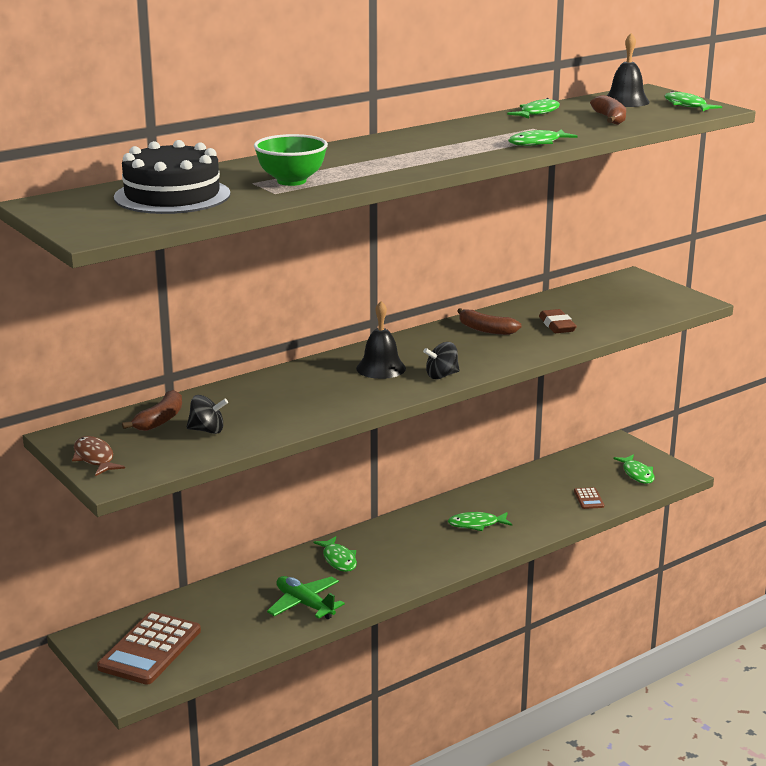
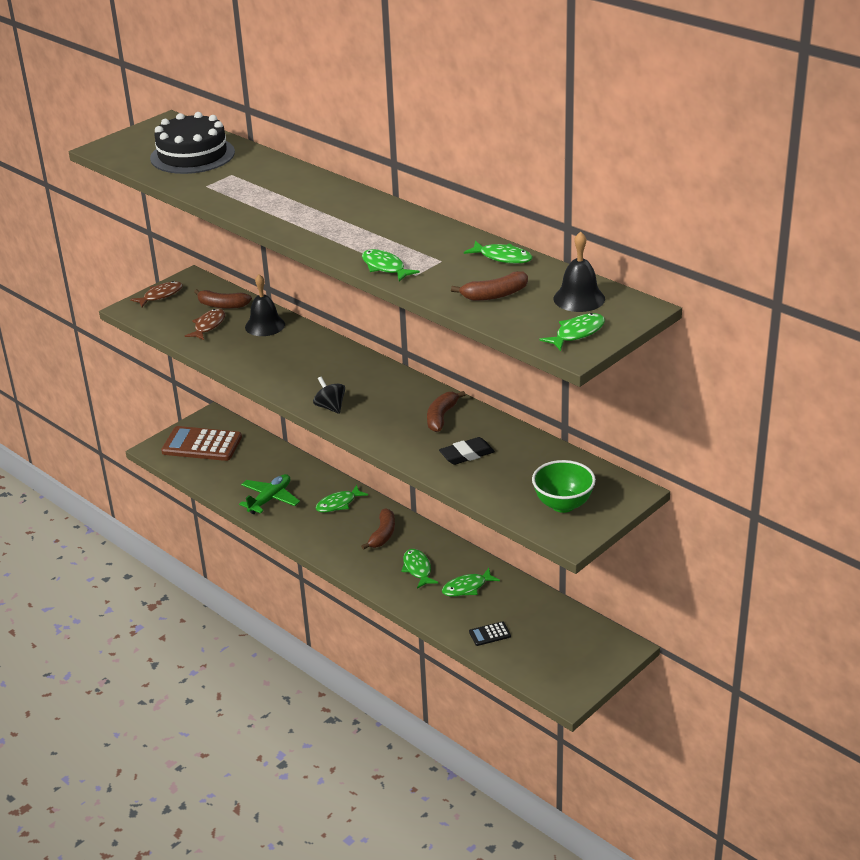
camera: 80 degrees right, 10 degrees up
black spinning top [187,395,228,434] -> brown fish [185,309,225,340]
green bowl [254,134,328,186] -> green bowl moved to [532,460,596,513]
black bell [356,301,406,379] -> black bell moved to [245,274,285,336]
brown eraser [539,309,577,333] -> black eraser [439,437,495,465]
brown calculator [574,487,604,509] -> black calculator [469,621,511,646]
green fish [613,455,655,484] -> green fish moved to [442,568,500,597]
none -> brown banana [361,508,395,550]

